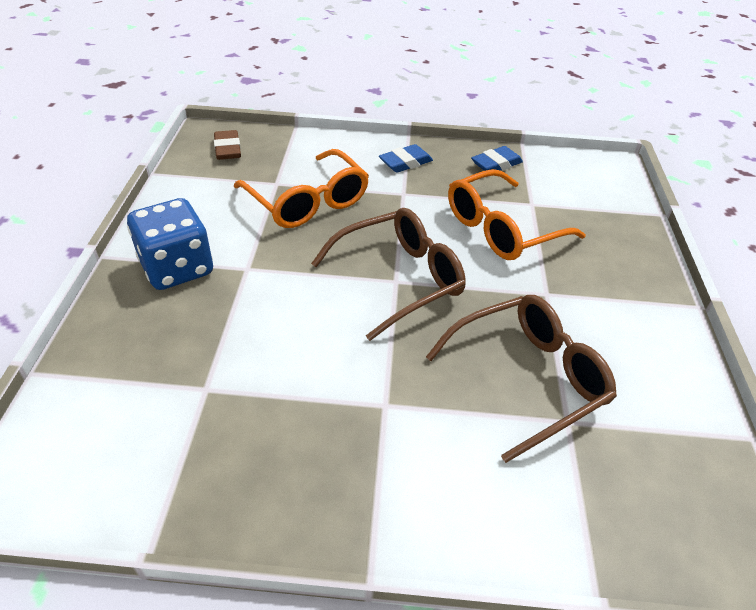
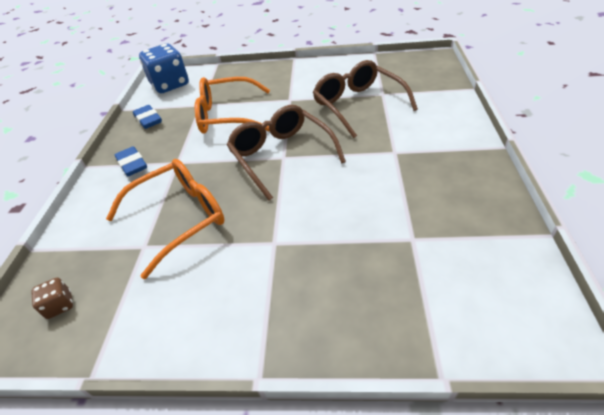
camera: 85 degrees left, 0 degrees up
blue dice [127,198,213,290] -> blue dice moved to [139,44,189,93]
brown eraser [214,130,241,160] -> brown dice [31,277,73,319]
orange glasses [448,169,586,260] -> orange glasses turned 120 degrees clockwise [195,77,270,134]

